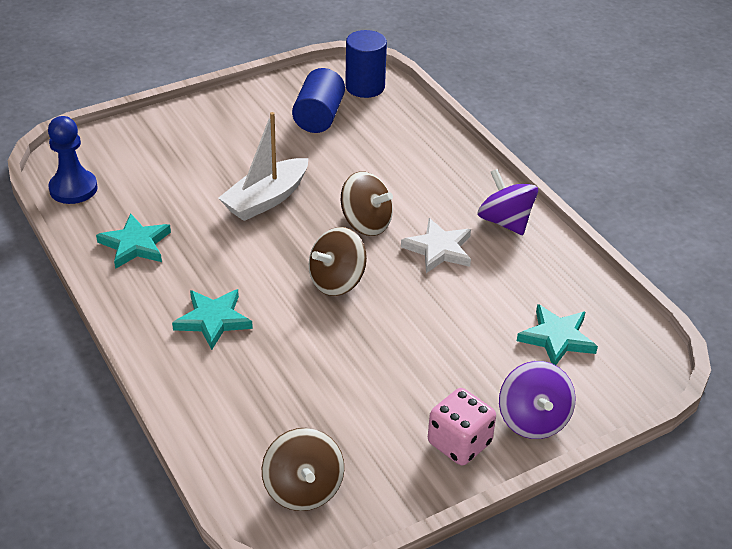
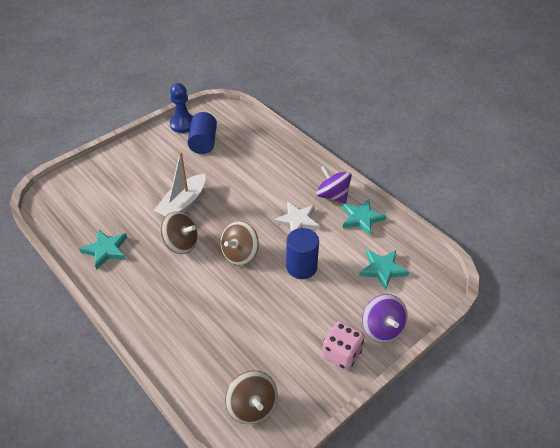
camera: 10 degrees left, 5 degrees up
blue pawn [48,116,98,204] -> blue pawn moved to [170,83,193,133]
turquoise star [172,289,253,350] -> turquoise star moved to [342,199,386,236]
brown spinning top [341,171,393,236] -> brown spinning top moved to [161,211,198,254]
blue cylinder [345,30,387,98] -> blue cylinder moved to [286,228,319,279]

